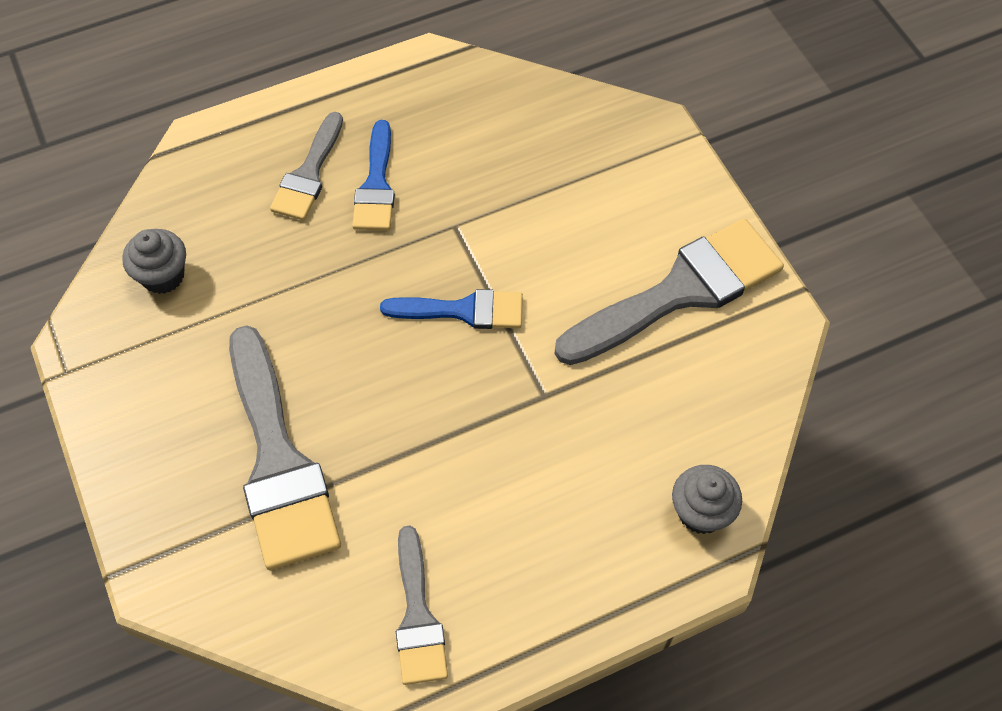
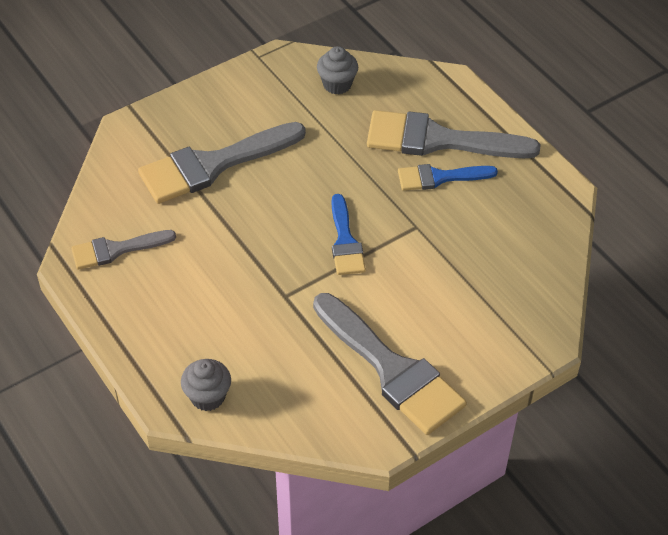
camera: 80 degrees right, 10 degrees down
grey brush [270,112,343,220] -> grey brush [367,110,541,158], size x1.76

